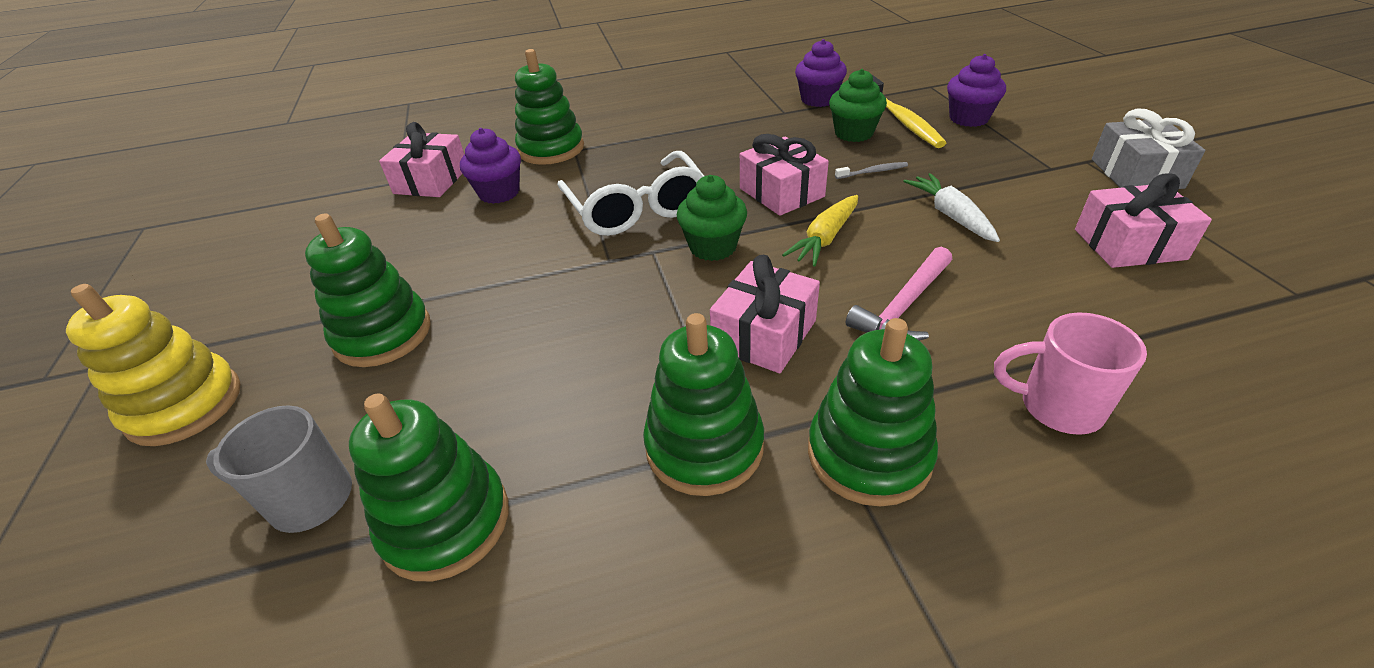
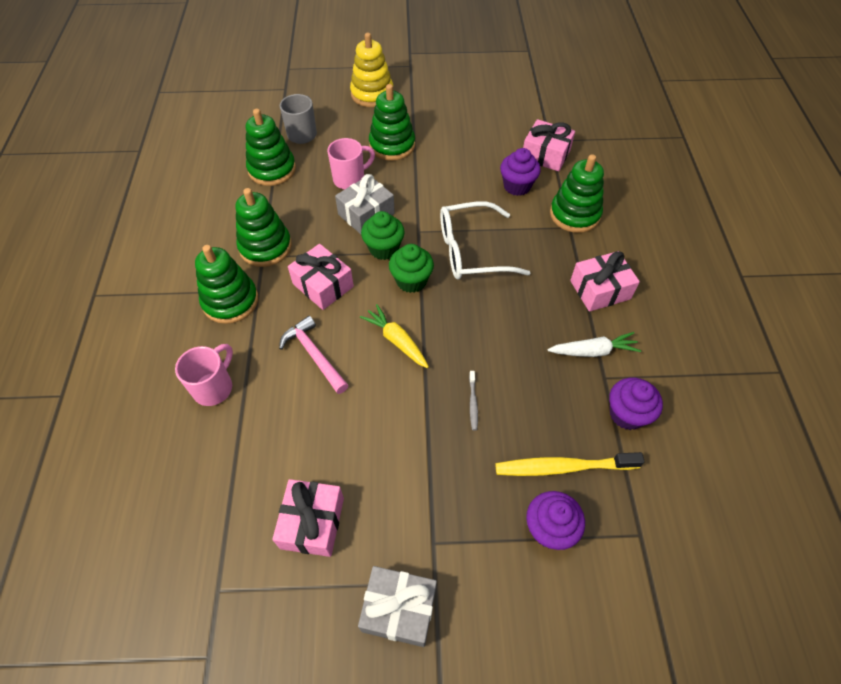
camera: 100 degrees right, 15 degrees up
pink gift [740,134,829,216] -> pink gift moved to [570,251,640,312]
green cupcake [829,69,887,142] -> green cupcake moved to [361,211,405,260]
white carrot [903,173,1000,242] -> white carrot moved to [548,332,641,357]
none -> pink mug [327,138,375,189]
none -> grey gift [335,174,395,234]

